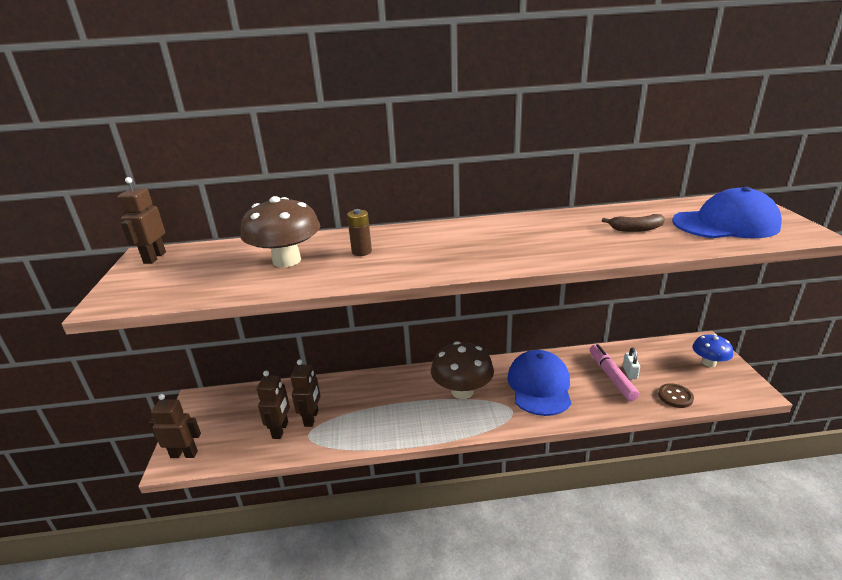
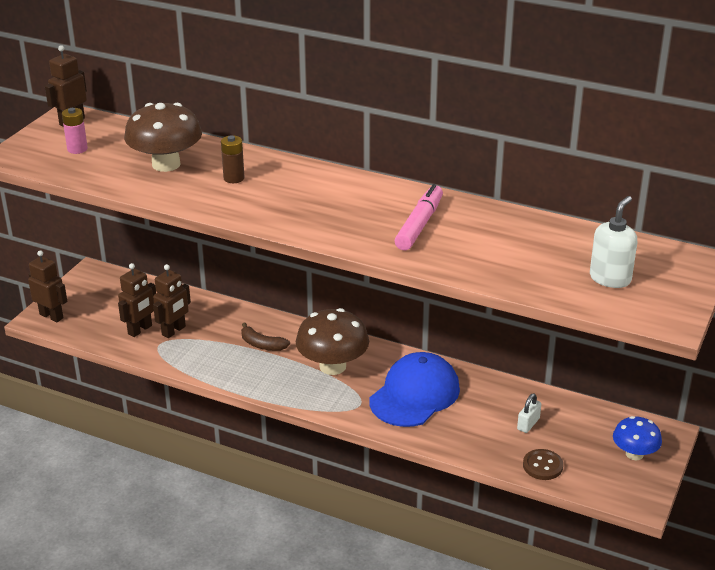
camera: 30 degrees right, 5 degrees up
pink marker [590,344,639,401] -> pink marker moved to [394,184,443,250]
brown banana [602,214,665,232] -> brown banana moved to [241,323,290,351]
blue cap [672,187,782,238] -> white soap dispenser [590,196,637,288]
none -> pink battery [62,108,88,154]

